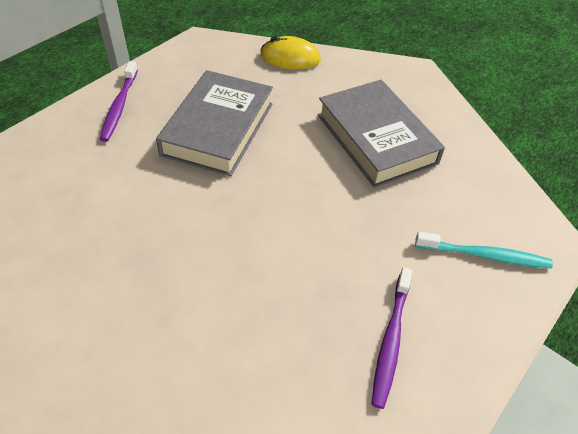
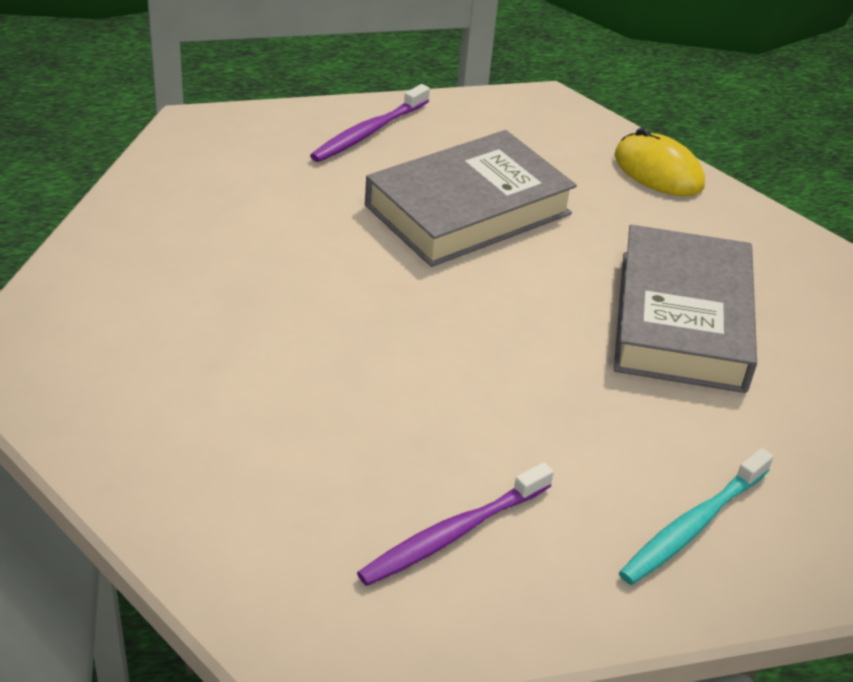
camera: 35 degrees right, 10 degrees down
turquoise toothbrush [415,232,553,268] -> turquoise toothbrush turned 90 degrees clockwise [619,448,773,585]

